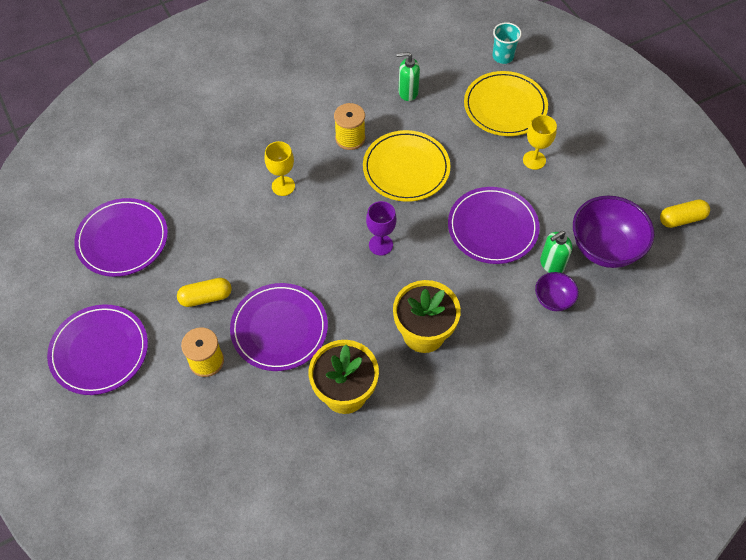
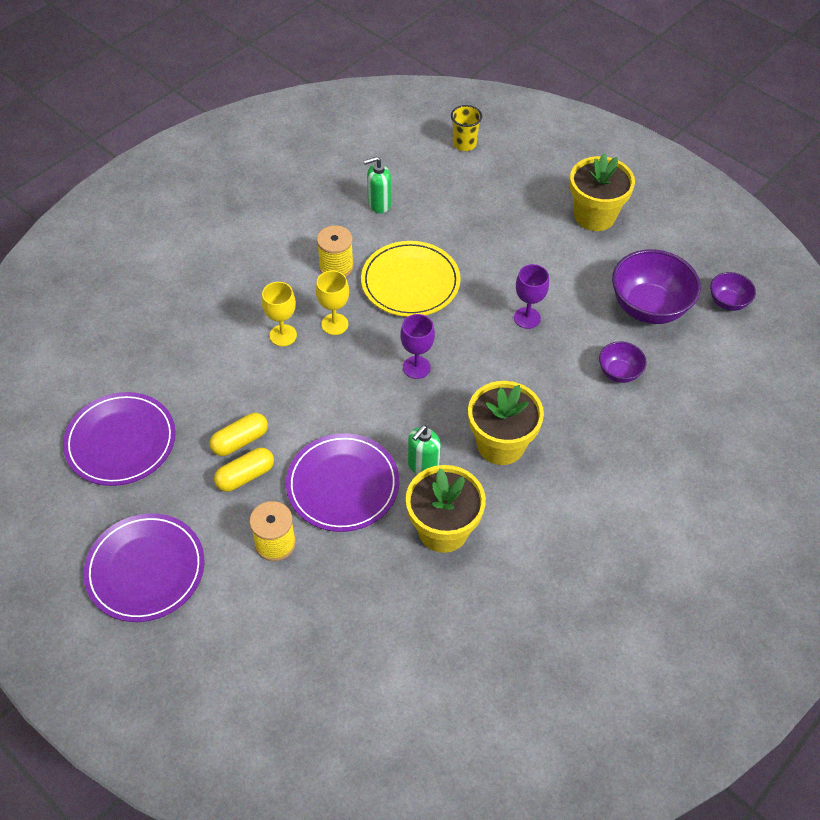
camera: 20 degrees left, 5 degrees down
purple plate [448,187,540,264] -> purple goblet [514,264,549,329]
yellow plate [464,71,548,136] -> none
turquoise cup [493,22,522,64] -> yellow cup [451,105,482,151]
yellow goblet [523,115,557,170] -> yellow goblet moved to [316,270,349,335]
green soap dispenser [540,231,572,273] -> green soap dispenser moved to [408,425,441,475]
yellow capsule [660,199,710,228] -> yellow capsule moved to [210,413,268,456]
none -> yellow flower pot [570,154,635,231]
none -> purple bowl [710,272,756,311]

